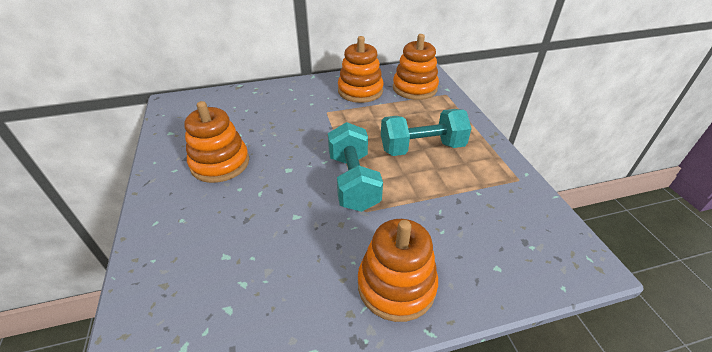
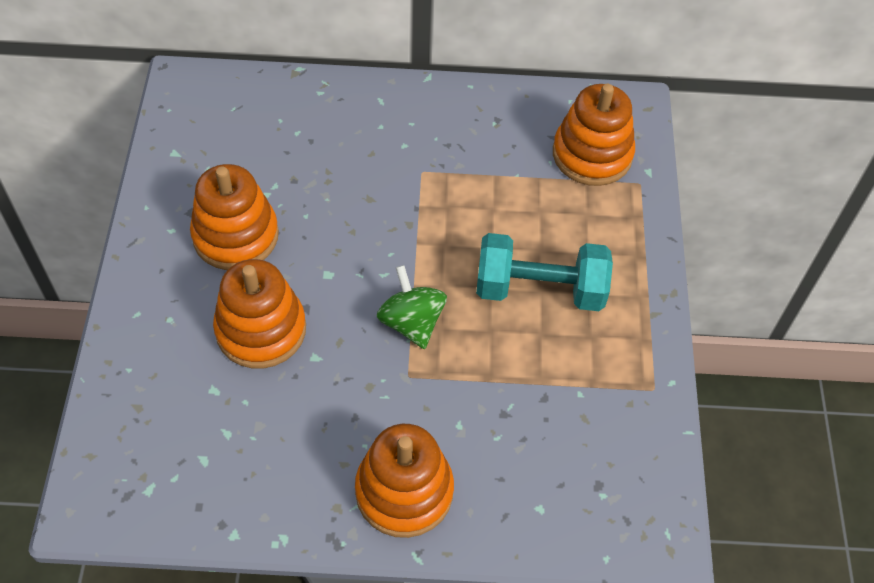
camera: 15 degrees right, 15 degrees up
turquoise dumbbell [328,122,383,212] -> green spinning top [376,265,447,349]
orange stacking toy [338,36,384,103] -> orange stacking toy moved to [213,259,306,369]

